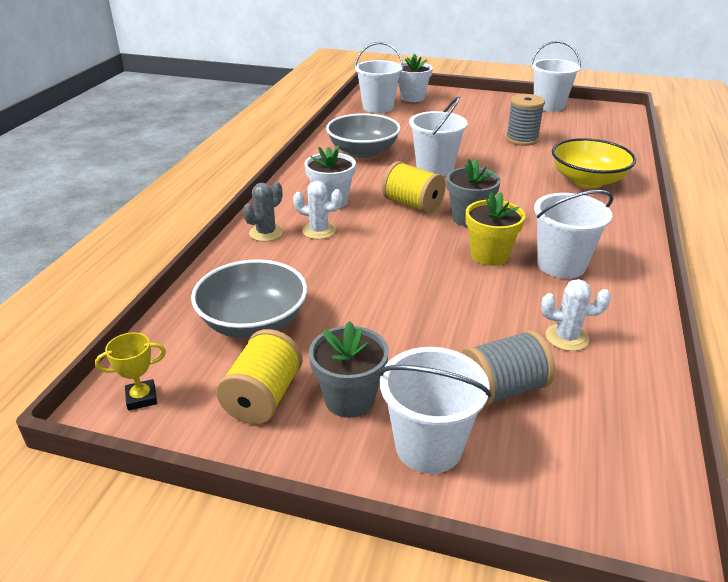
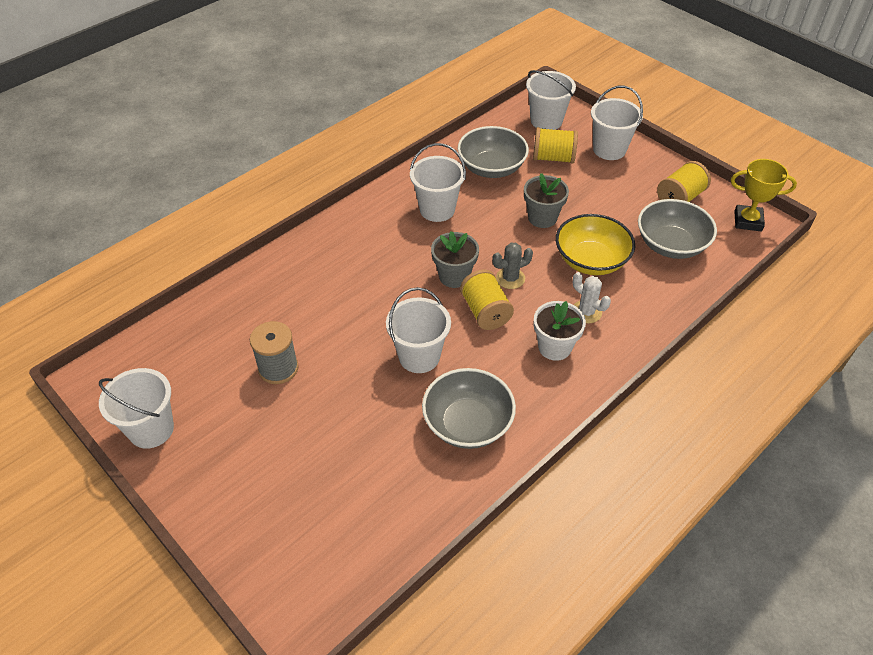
camera: 150 degrees left, 15 degrees up
yellow trophy [95,333,166,411] -> yellow trophy [731,159,797,232], size x1.61
grey cactus [243,182,283,242] -> grey cactus moved to [492,243,533,289]
grey flower pot [309,321,389,418] -> grey flower pot moved to [524,173,569,228]
white bucket [354,42,403,113] -> white bucket moved to [526,70,576,130]
white flower pot [398,54,433,102] -> none
grey spool [461,330,555,407] -> yellow spool [533,127,578,164]
yellow flower pot [466,192,525,266] -> none
white cactus [541,279,611,351] -> grey bowl [458,126,529,178]
yellow bowl [552,138,636,188] -> yellow bowl moved to [556,214,635,275]

